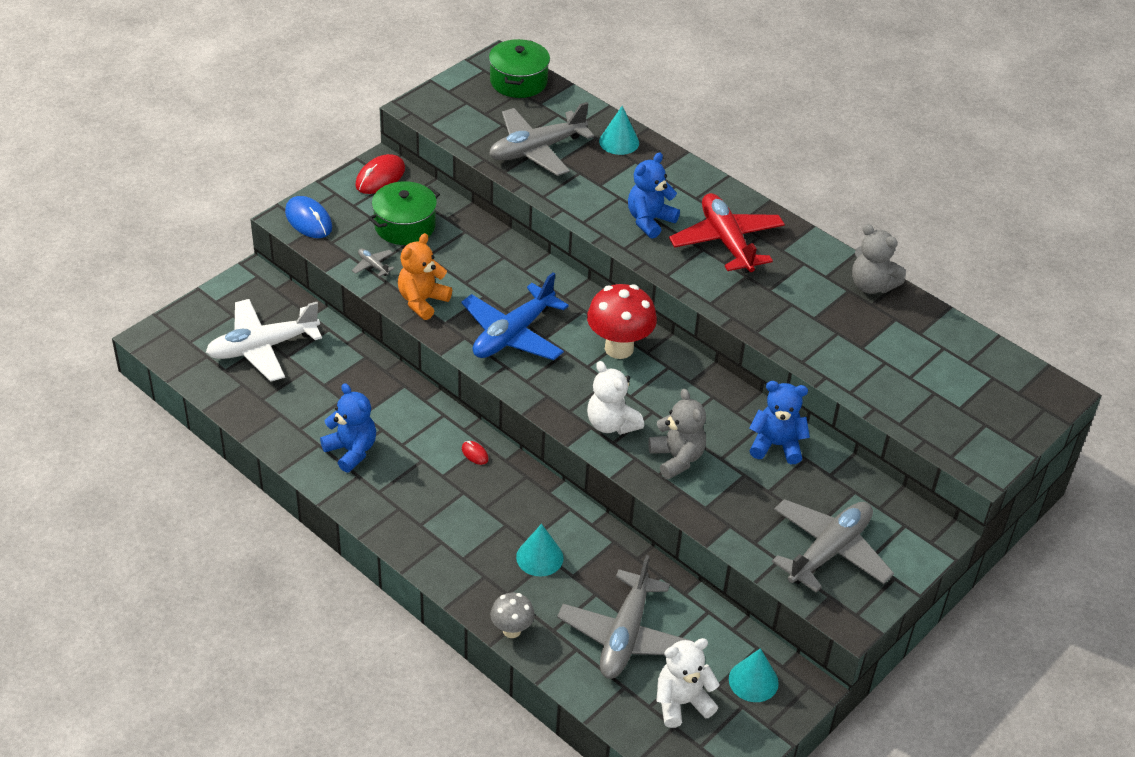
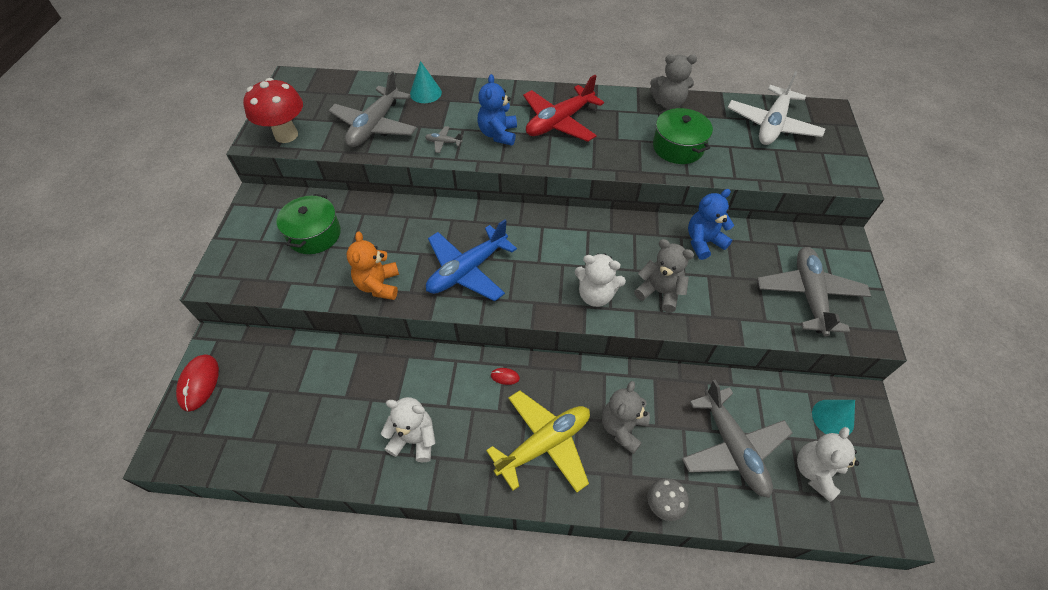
camera: 35 degrees left, 10 degrees up
white plane [206,299,322,382] -> white plane moved to [728,71,825,145]
blue mouse [285,196,332,238] -> none
blue teddy bear [320,383,376,473] -> white teddy bear [381,397,436,462]
grey plane [352,249,395,277] -> grey plane moved to [425,126,463,153]
red mouse [355,154,405,194] -> red mouse moved to [176,354,219,412]
blue plane [461,272,569,360] -> blue plane turned 45 degrees clockwise [426,219,517,301]
green pot [489,39,550,98] -> green pot moved to [653,108,713,164]
turquoise cone [516,524,564,576] -> grey teddy bear [602,381,650,454]
red mushroom [587,284,657,359] -> red mushroom moved to [243,78,303,143]
red plane [669,193,785,274] -> red plane turned 75 degrees counterclockwise [523,75,604,142]
none -> yellow plane [486,390,590,493]

